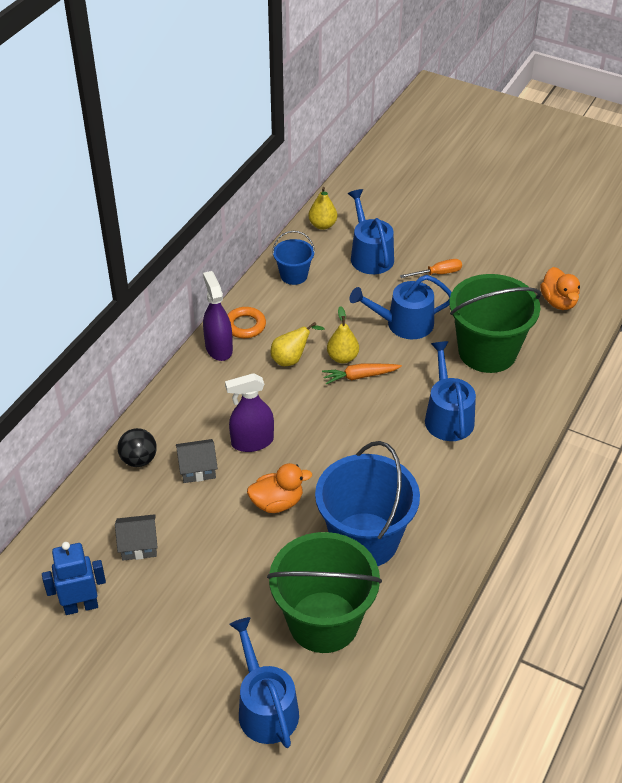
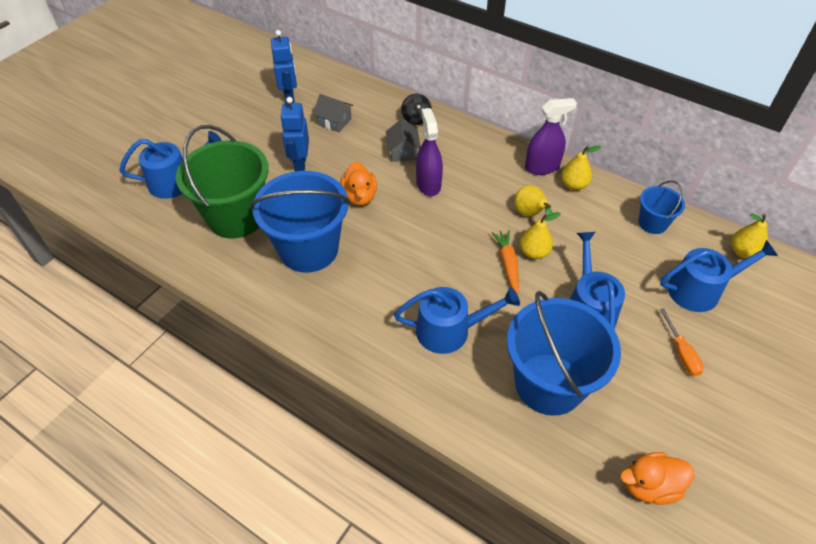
camera: 95 degrees right, 5 degrees up
grey house [115,514,158,560] -> grey house turned 60 degrees counterclockwise [313,94,354,132]
orange ring [227,307,266,338] -> yellow pear [561,146,601,190]
green bucket [449,274,541,373] -> blue bucket [507,291,621,416]
none -> blue robot [280,97,309,171]

